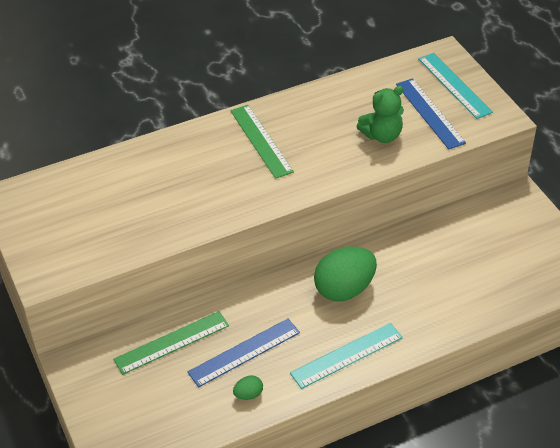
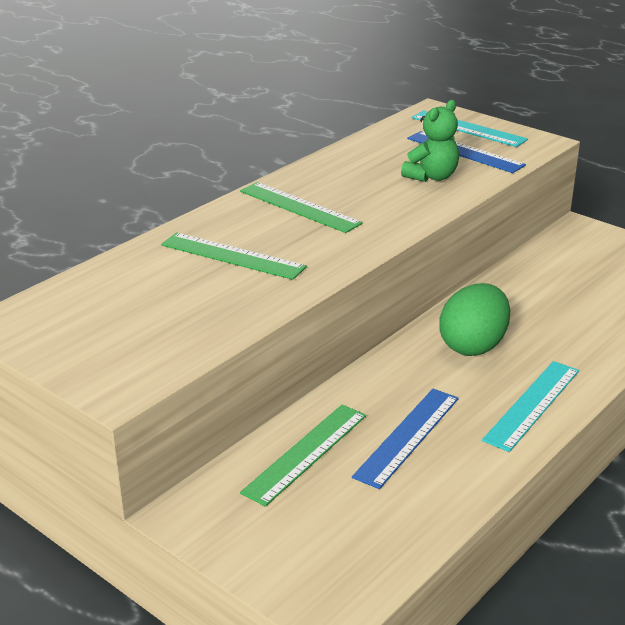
camera: 25 degrees left, 15 degrees down
green egg [233,375,263,400] -> none
none -> green ruler [161,233,307,280]

